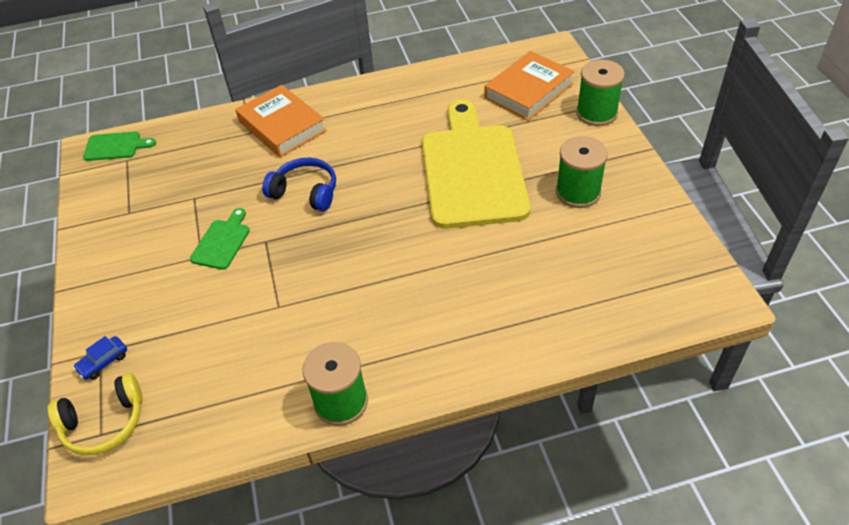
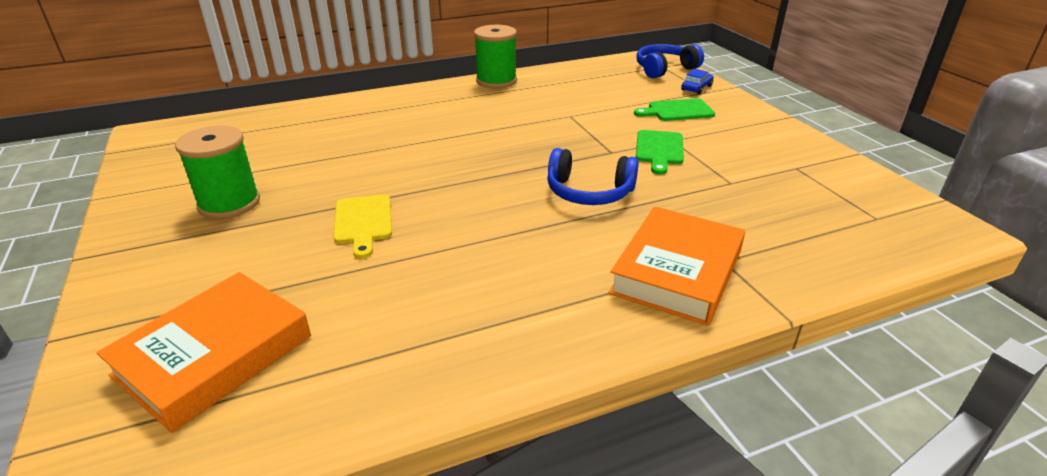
camera: 170 degrees right, 15 degrees down
yellow headphones [48,373,143,456] -> blue headphones [636,44,704,78]
green cutting board [83,131,156,161] -> green cutting board moved to [634,98,715,121]
orange book [235,85,327,157] -> orange book turned 75 degrees clockwise [608,206,745,326]
yellow cutting board [422,100,531,229] -> yellow cutting board [333,195,392,258], size x0.41
green spool [576,60,625,126] -> none

